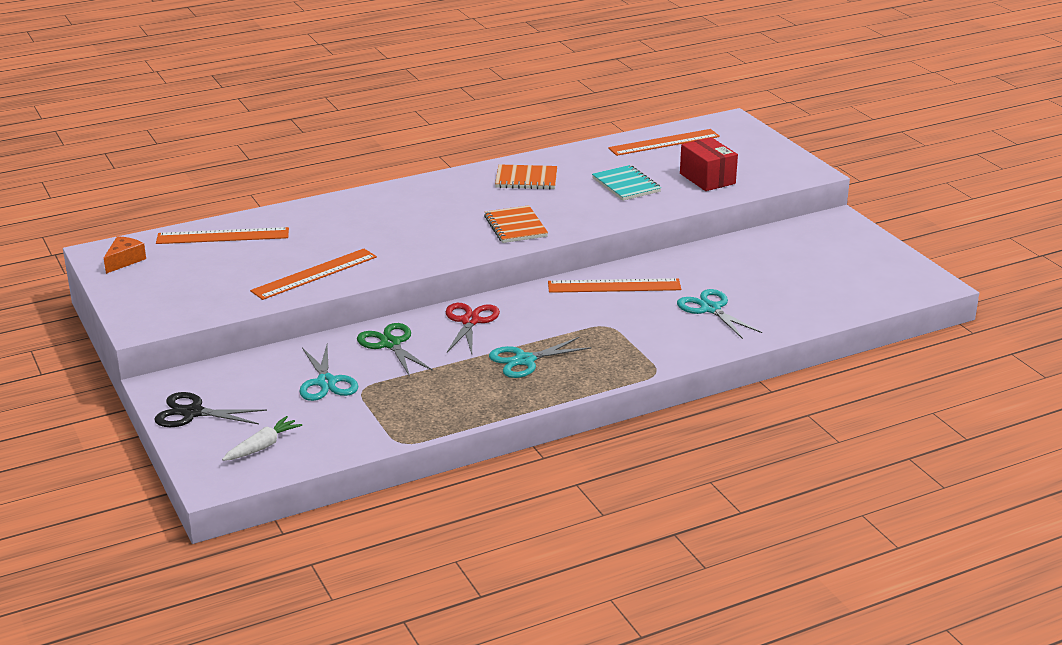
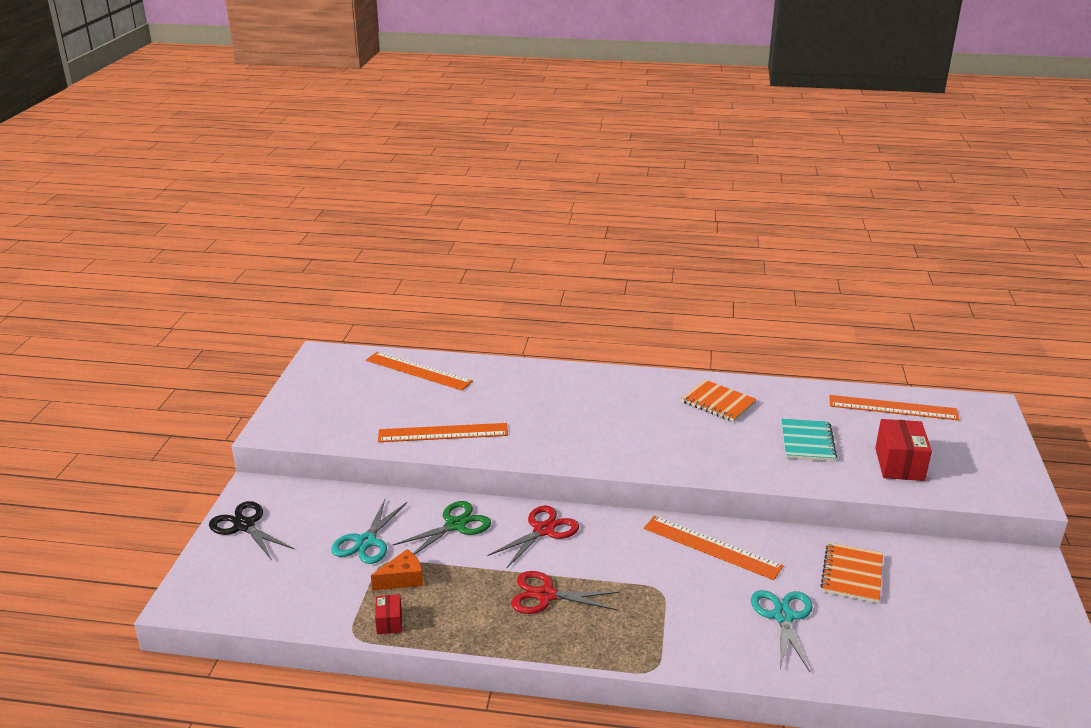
camera: 35 degrees right, 0 degrees up
orange cheese [104,236,146,274] -> orange cheese moved to [371,549,423,590]
white carrot [222,416,302,461] -> none
green scissors [357,323,433,377] -> green scissors turned 45 degrees clockwise [392,501,491,555]
orange notebook [484,205,548,243] -> orange notebook moved to [821,542,883,603]
turquoise scissors [489,337,592,378] -> red scissors [511,571,620,614]
none -> red box [375,594,402,634]

